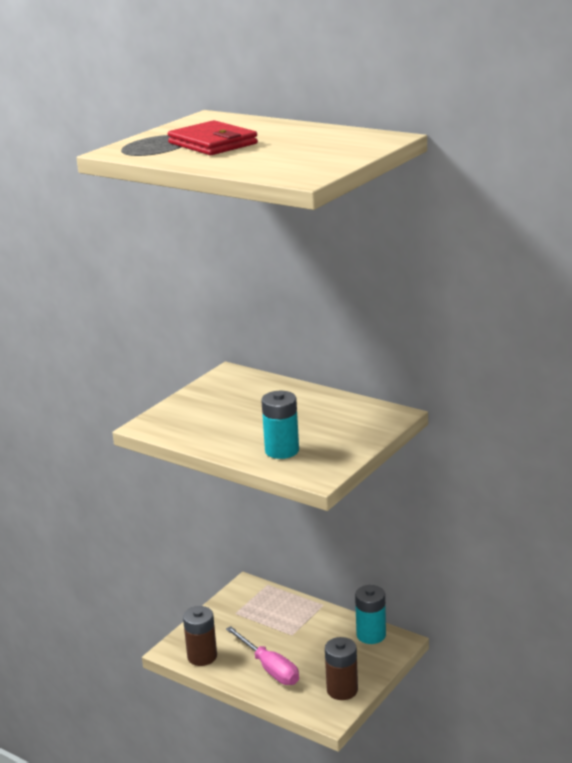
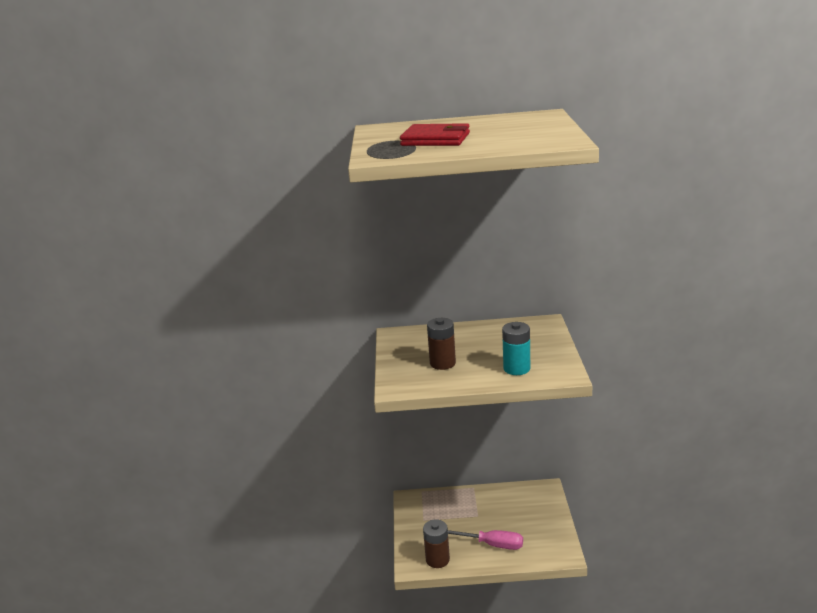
camera: 35 degrees left, 0 degrees up
brown battery [325,637,358,700] -> brown battery moved to [427,318,456,370]
turquoise battery [355,585,386,644] -> none

